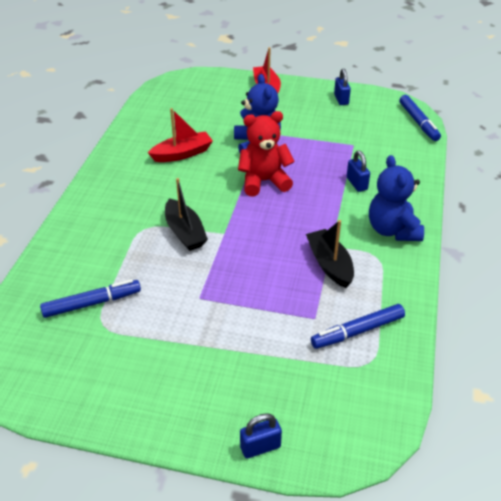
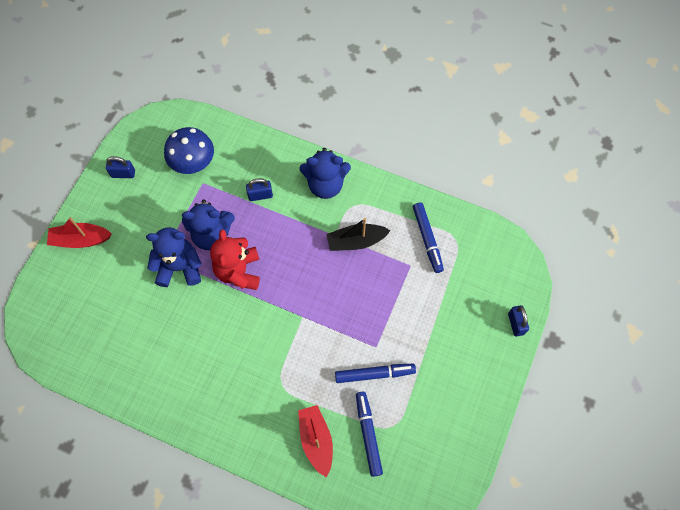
camera: 80 degrees left, 25 degrees up
red boat [148,108,213,162] -> red boat moved to [298,405,333,477]
black boat [165,178,208,251] -> none
blue marker [399,95,441,141] -> blue marker moved to [335,364,416,383]
none -> blue mushroom [164,127,214,174]
none -> blue teddy bear [182,200,235,250]

